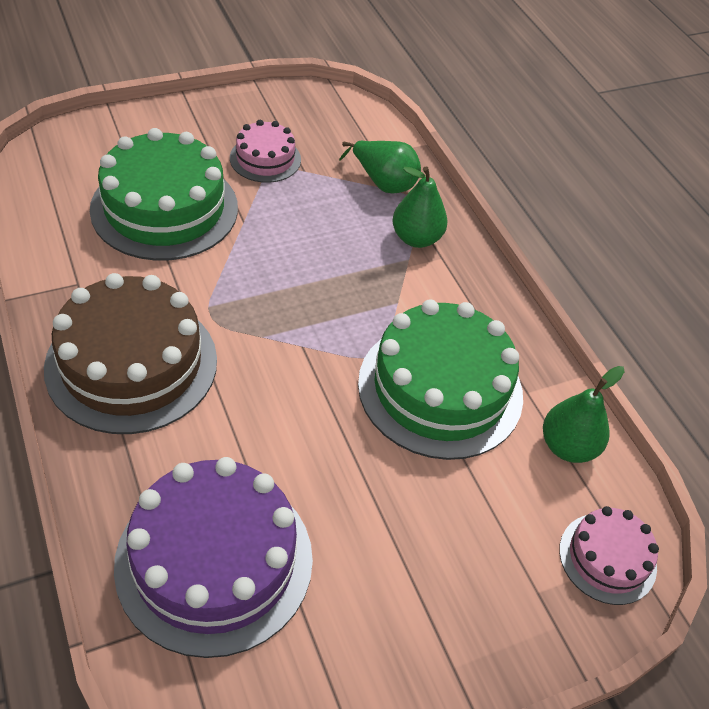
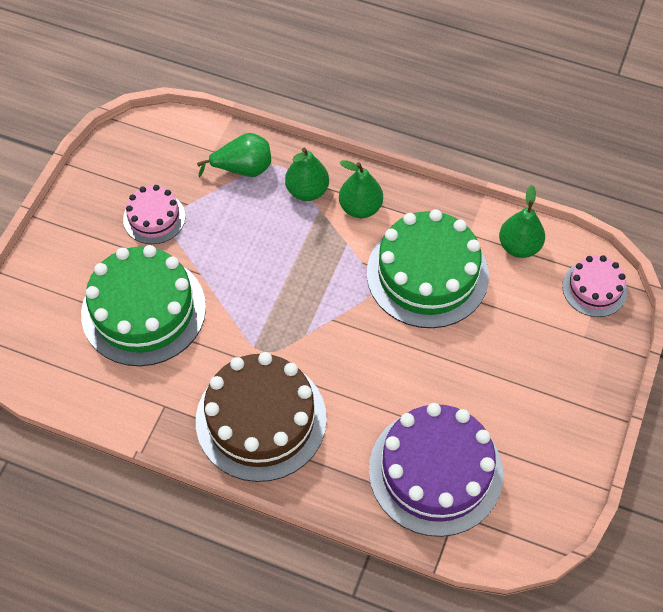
camera: 40 degrees left, 10 degrees up
none -> green pear [339,160,383,218]

